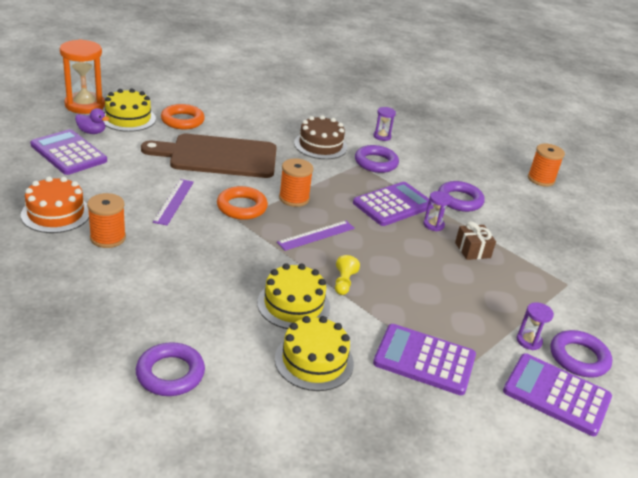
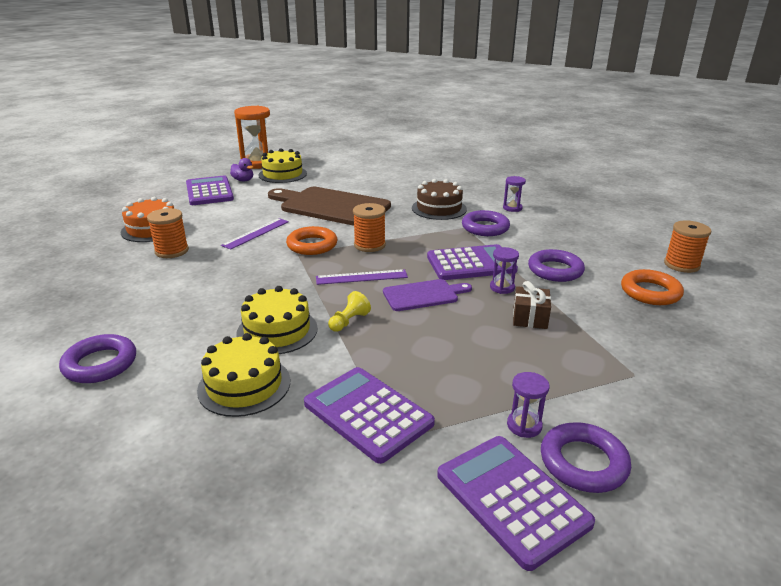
camera: 30 degrees right, 5 degrees down
orange ring [161,104,205,130] -> orange ring moved to [621,269,684,305]
none -> purple cutting board [383,279,472,311]

